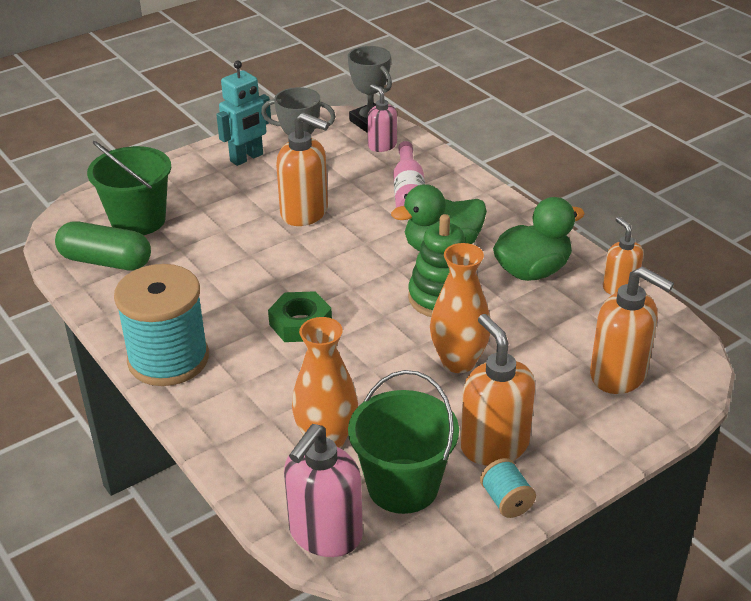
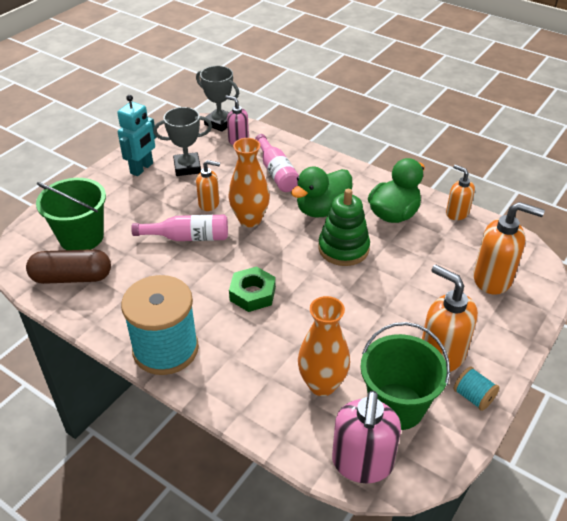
camera: 20 degrees left, 5 degrees up
green capsule [55,221,151,270] -> brown capsule [26,249,111,284]
orange soap dispenser [276,112,329,226] -> orange soap dispenser [196,160,220,211], size x0.60
orange vase [430,243,490,373] -> orange vase moved to [228,138,270,227]
none -> pink bottle [131,215,228,241]

